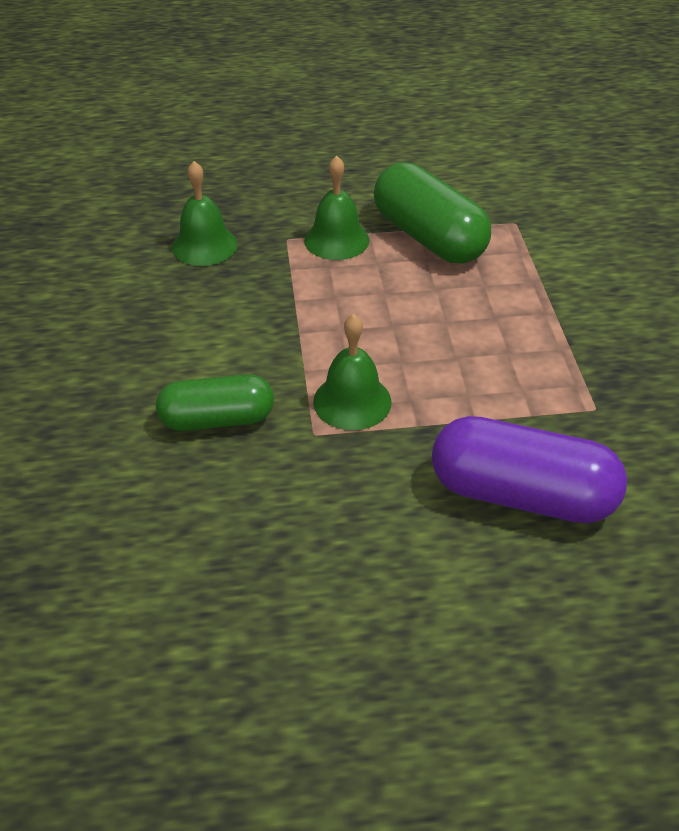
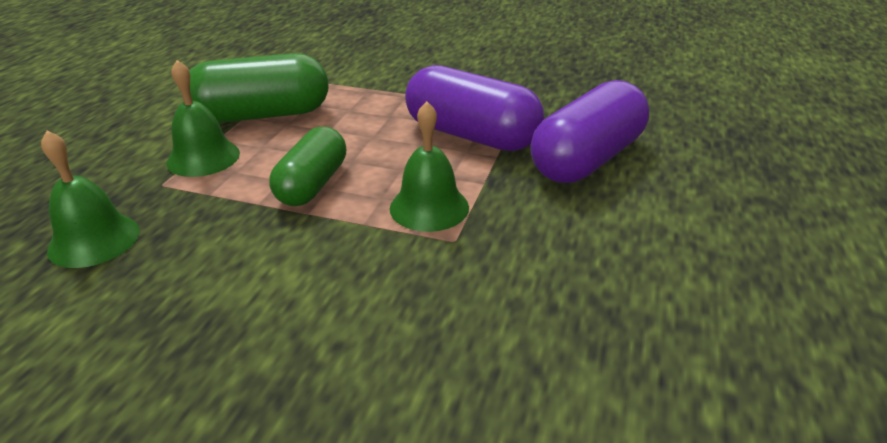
camera: 65 degrees left, 10 degrees down
green capsule [156,374,274,431] -> green capsule moved to [269,127,346,206]
none -> purple capsule [405,65,544,151]

